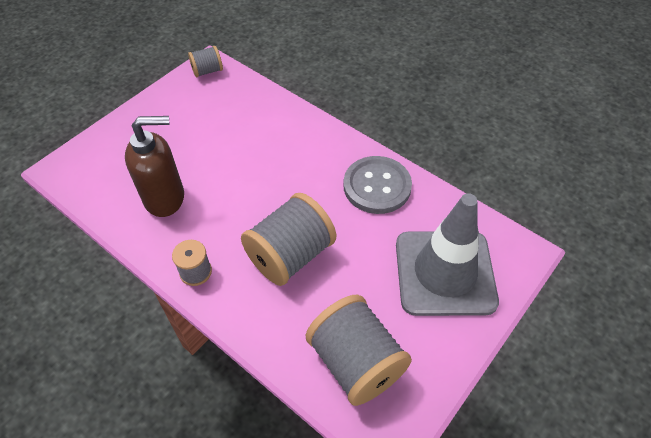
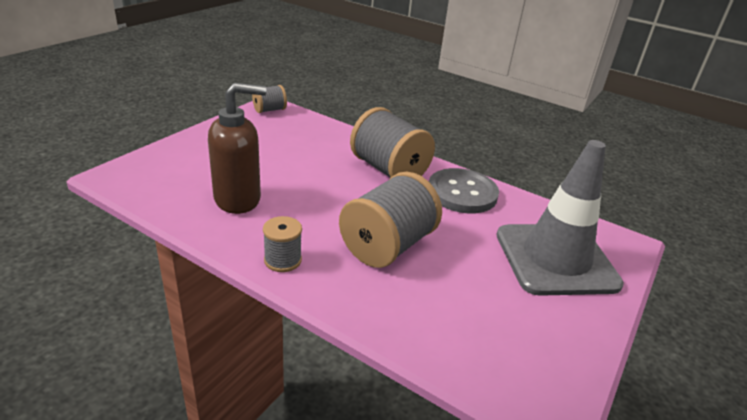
camera: 10 degrees left, 20 degrees down
grey spool [306,295,412,406] -> grey spool moved to [350,107,435,178]

